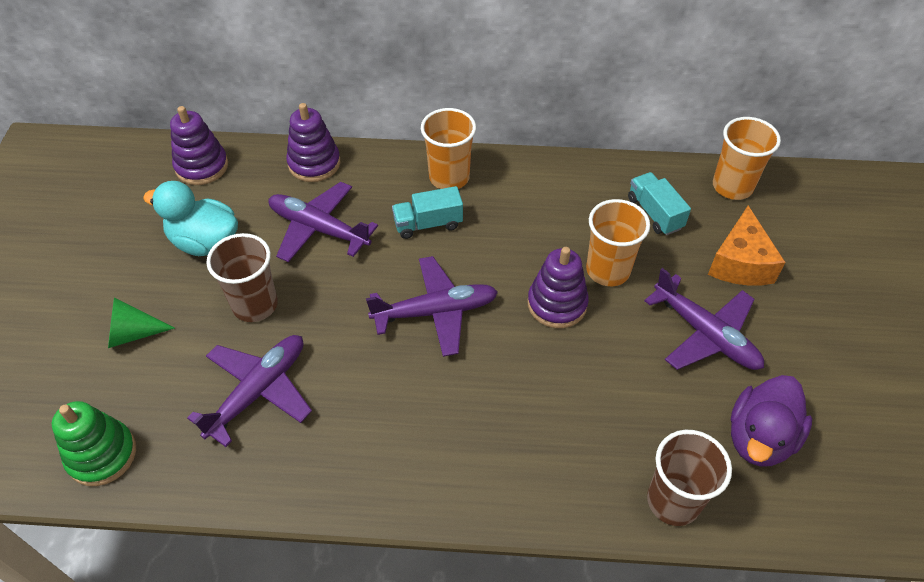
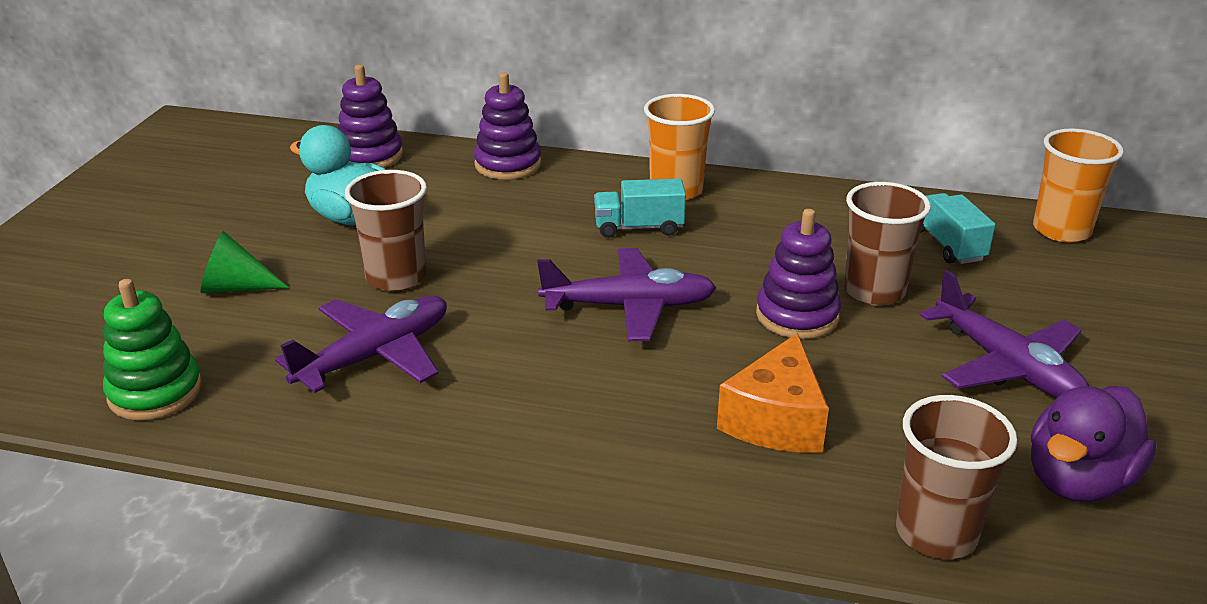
camera: 10 degrees right, 20 degrees down
purple plane [269,182,378,262] -> none
orange cup [586,199,650,286] -> brown cup [844,182,931,306]
orange cheese [708,206,785,285] -> orange cheese moved to [717,333,829,453]

